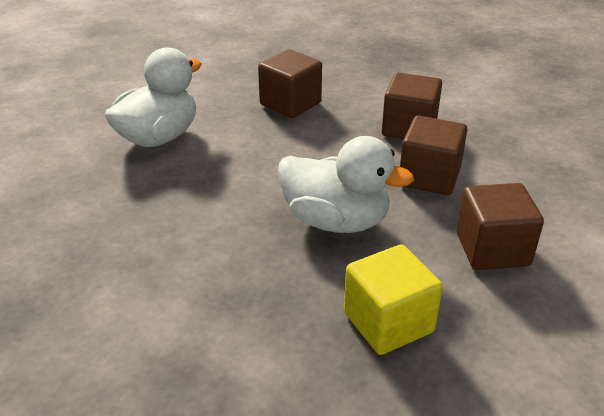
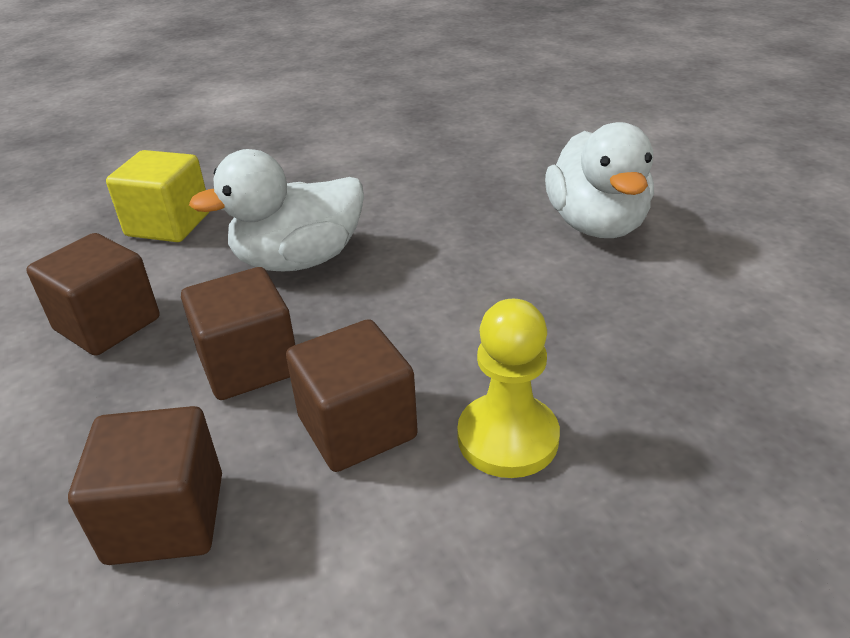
camera: 135 degrees right, 0 degrees up
brown cube [258,49,322,118] -> brown cube moved to [68,406,222,565]
none -> yellow pawn [457,299,560,478]

